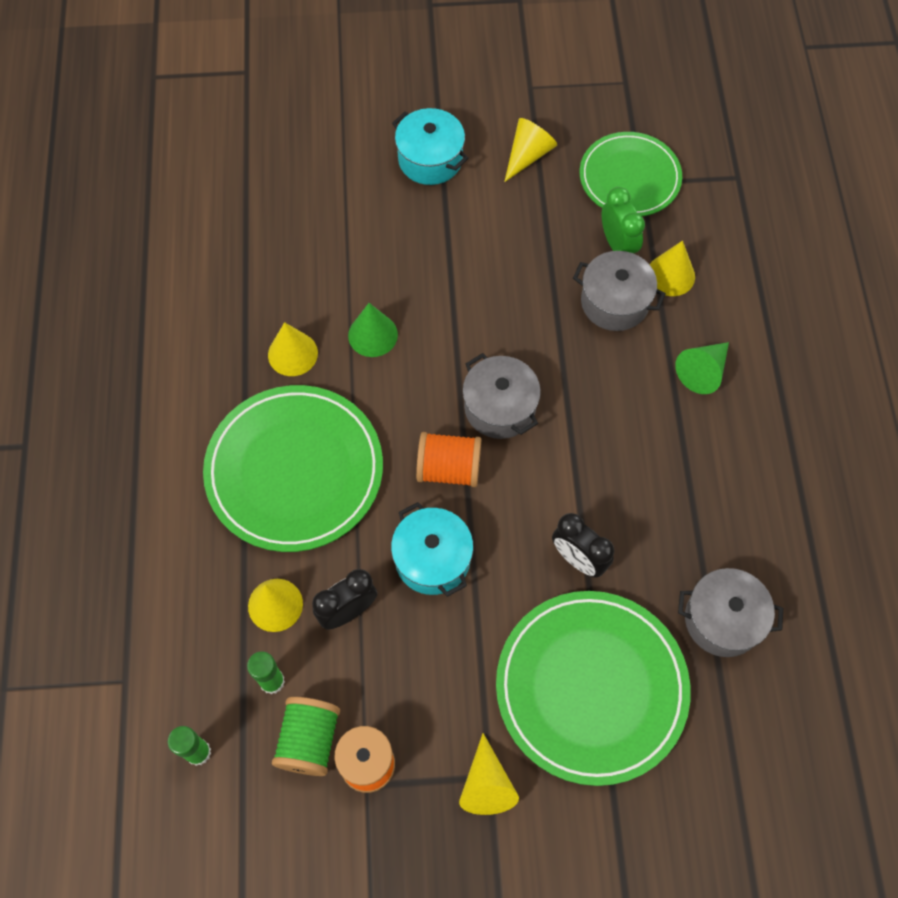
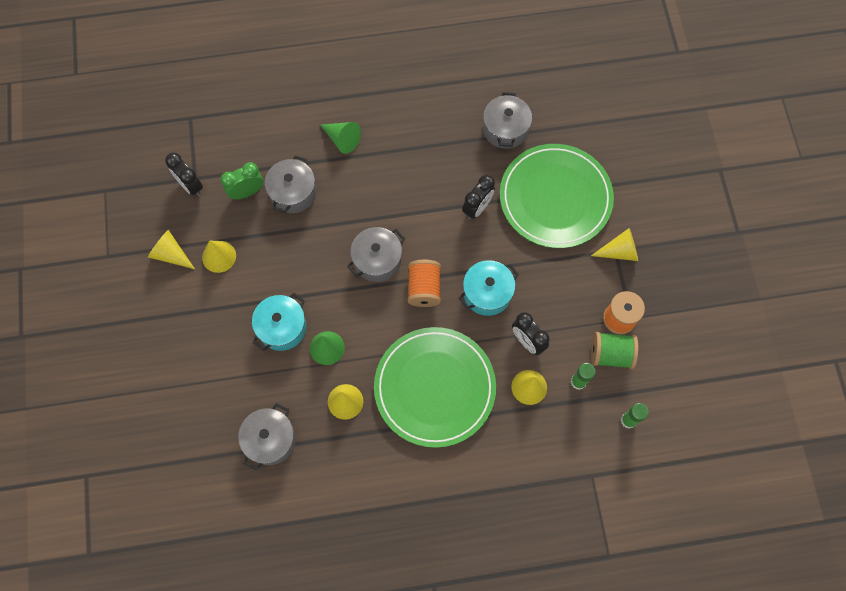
camera: 95 degrees left, 5 degrees up
turquoise pot [392,108,469,185] -> turquoise pot moved to [252,293,306,351]
green plate [580,132,682,216] -> black clock [165,152,203,196]
yellow cone [649,240,695,296] -> yellow cone moved to [202,241,236,273]
none -> grey pot [238,403,296,470]

